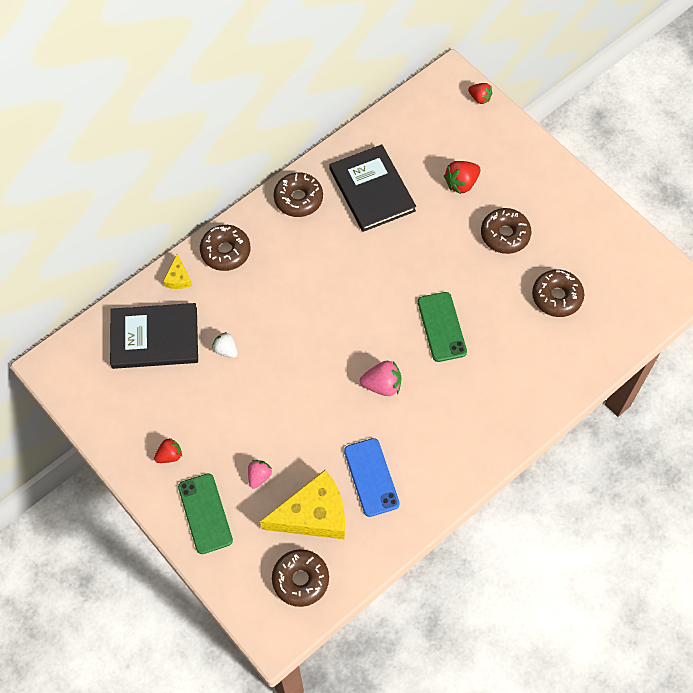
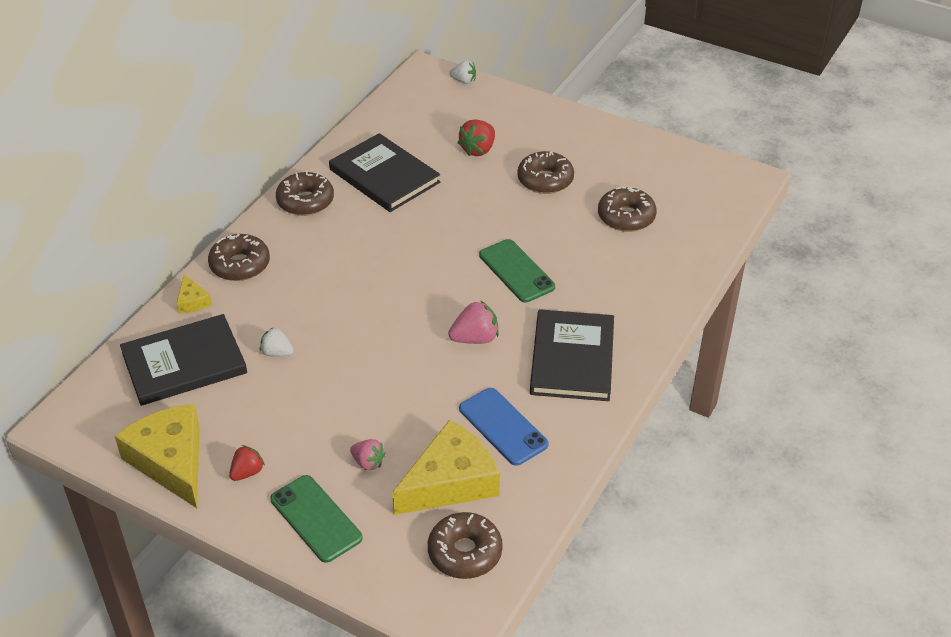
camera: 20 degrees left, 20 degrees down
pink strawberry [248,460,272,489] -> pink strawberry turned 120 degrees clockwise [350,439,386,471]
red strawberry [468,83,492,104] -> white strawberry [449,60,476,84]
none -> yellow cheese [115,404,200,508]
none -> black book [530,309,614,401]

